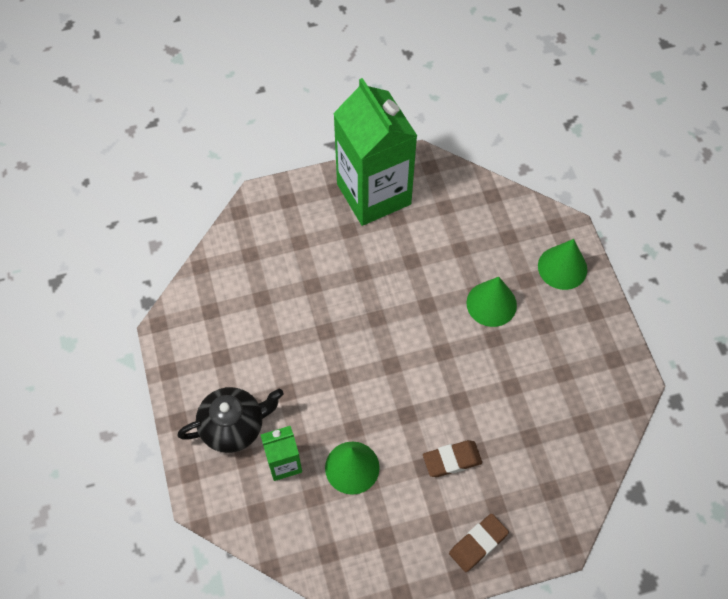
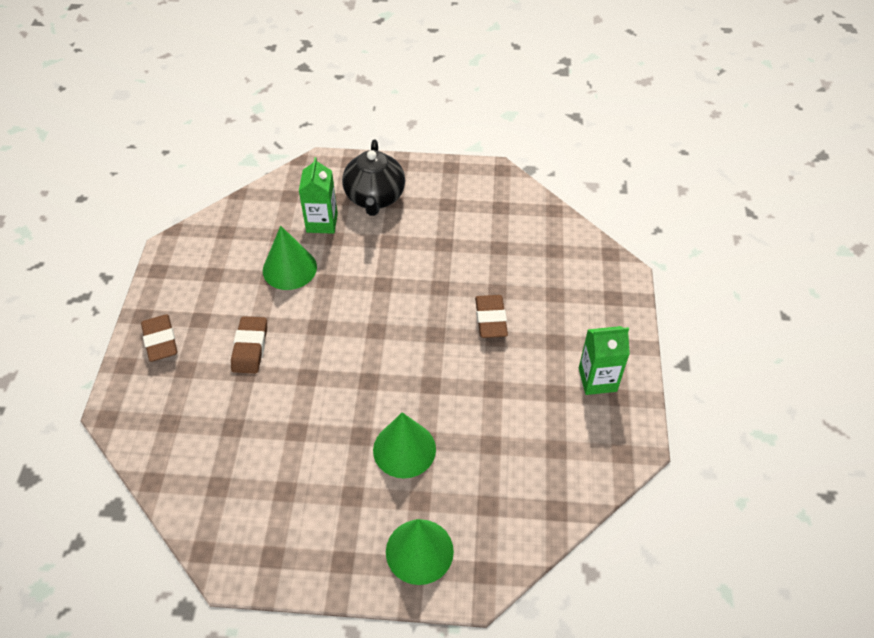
camera: 110 degrees right, 10 degrees down
green carton [333,78,417,226] -> green carton [579,326,630,395], size x0.46
none -> brown eraser [475,295,508,338]

